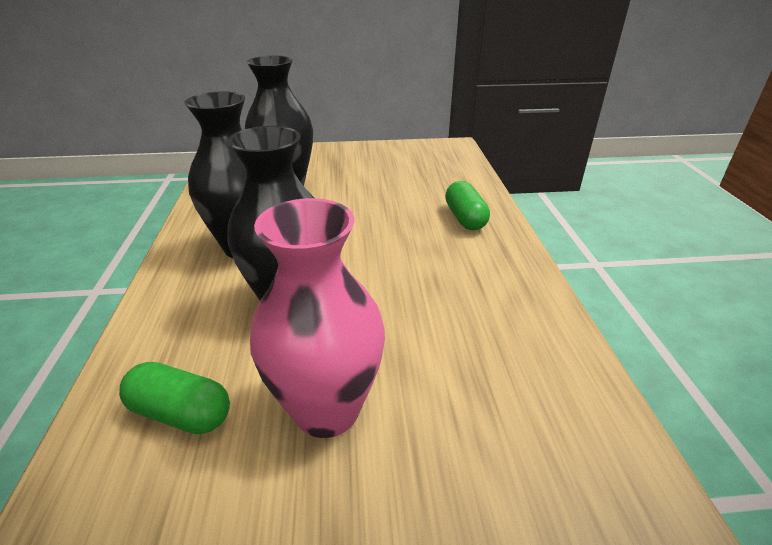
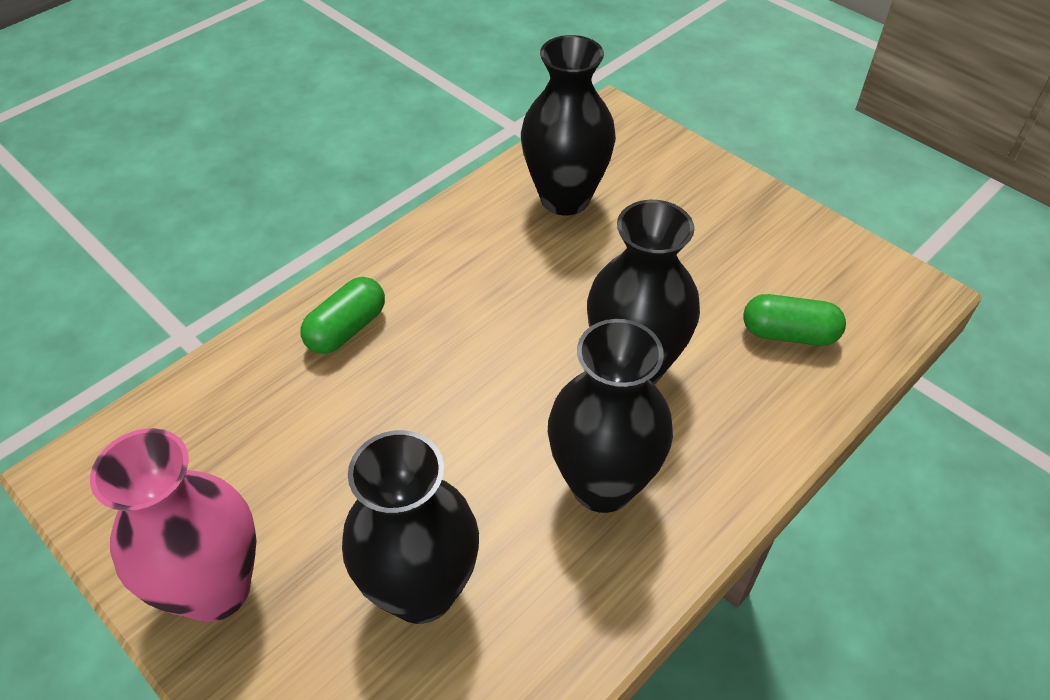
camera: 130 degrees left, 15 degrees up
green capsule [119,362,230,434] -> green capsule turned 60 degrees counterclockwise [743,294,846,346]
pink vase [250,198,385,438] -> pink vase moved to [90,428,257,622]
none -> black vase [521,35,616,215]

